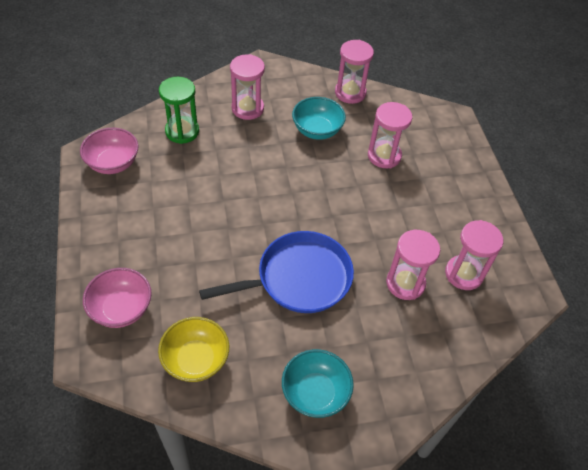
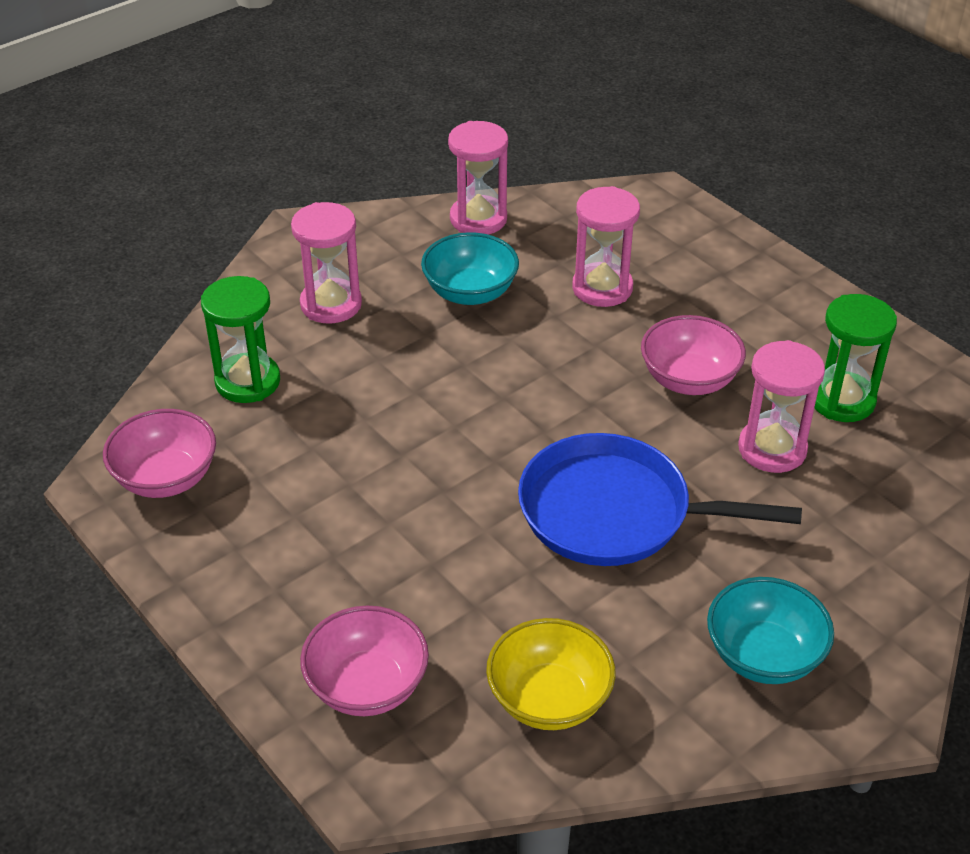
camera: 25 degrees left, 10 degrees down
blue pan [199,231,354,313] -> blue pan turned 120 degrees counterclockwise [518,433,802,566]
pink hourglass [445,220,503,290] -> green hourglass [814,294,897,422]
none -> pink bowl [641,315,746,395]

